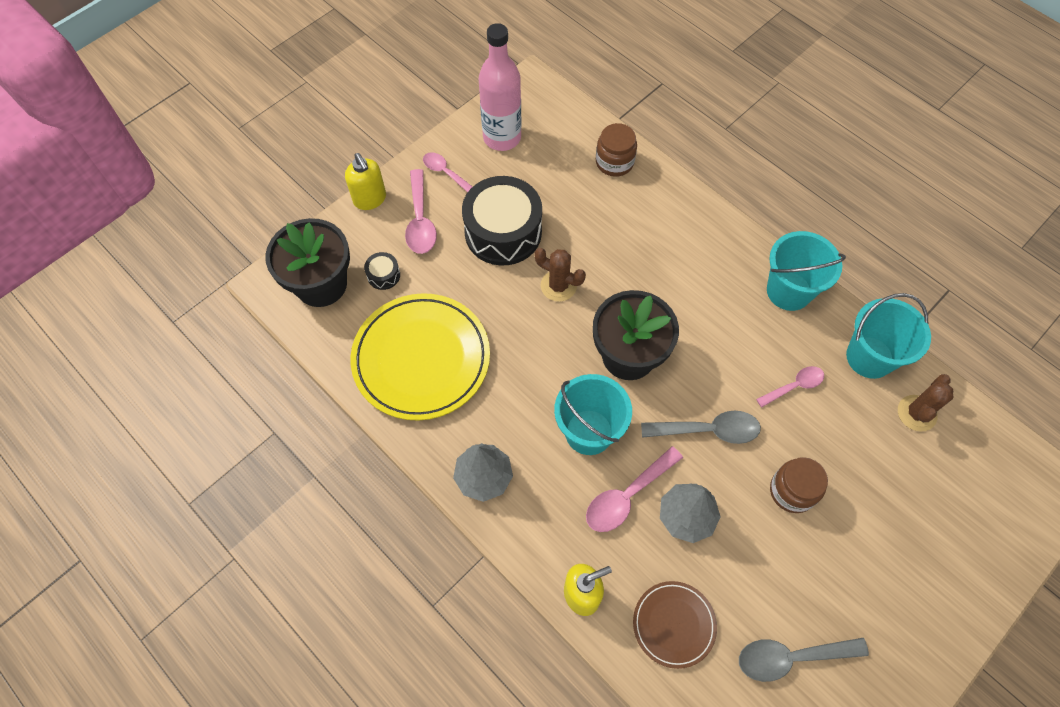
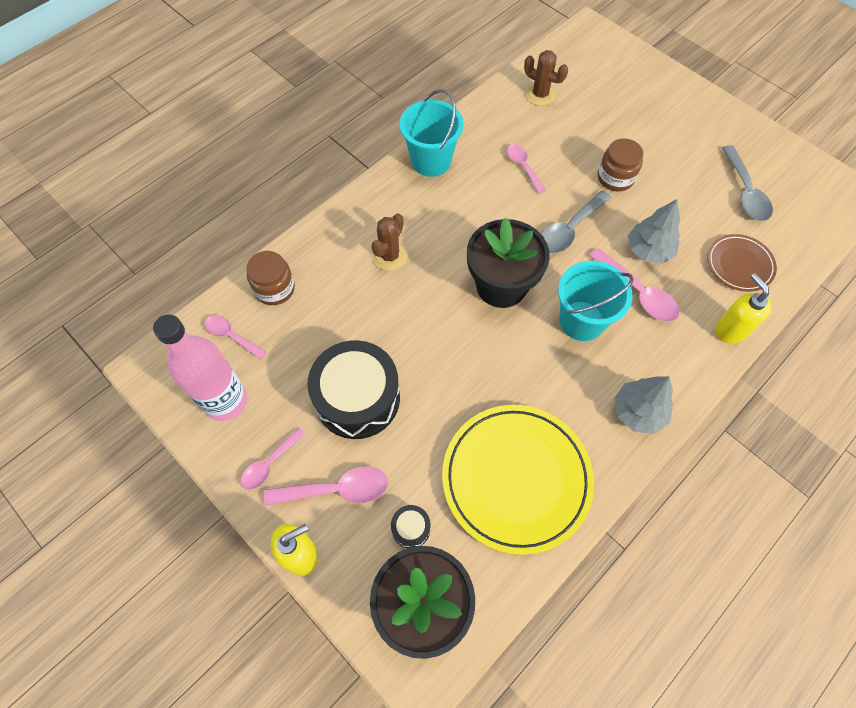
camera: 90 degrees left, 0 degrees up
brown cactus [534,248,586,302] -> brown cactus moved to [372,213,408,271]
grey spoon [641,411,761,444] -> grey spoon turned 135 degrees counterclockwise [541,190,611,253]
turquoise bucket [846,293,931,379] -> none
none -> pink spoon [205,315,267,360]

